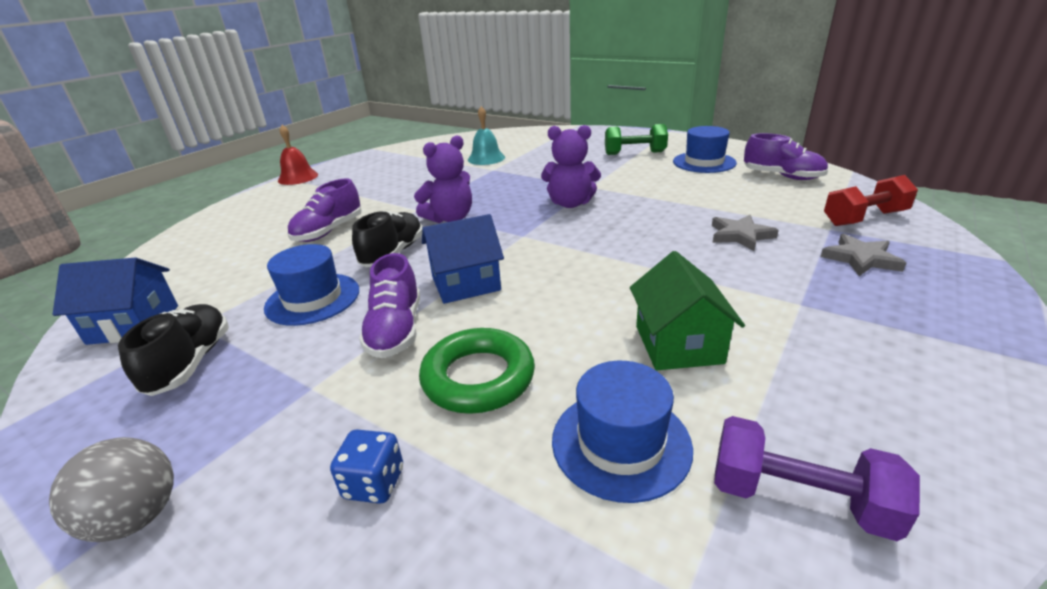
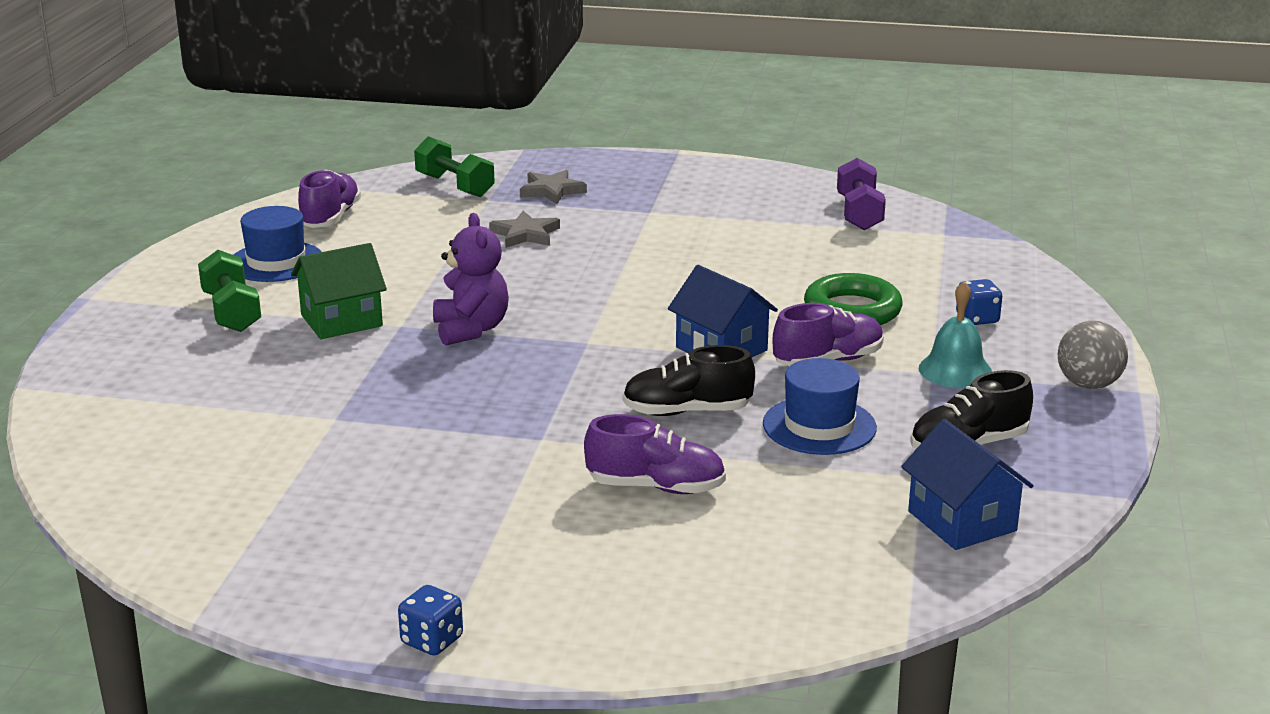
camera: 115 degrees left, 5 degrees down
red bell [278,125,318,185] -> blue dice [398,585,463,655]
purple teddy bear [414,136,472,223] -> none
turquoise bell [468,106,505,165] -> turquoise bell moved to [919,281,992,388]
blue hat [552,361,693,503] -> none
green house [630,251,745,370] -> green house moved to [291,243,387,339]
red dumbbell [824,175,918,226] -> green dumbbell [414,136,495,197]

